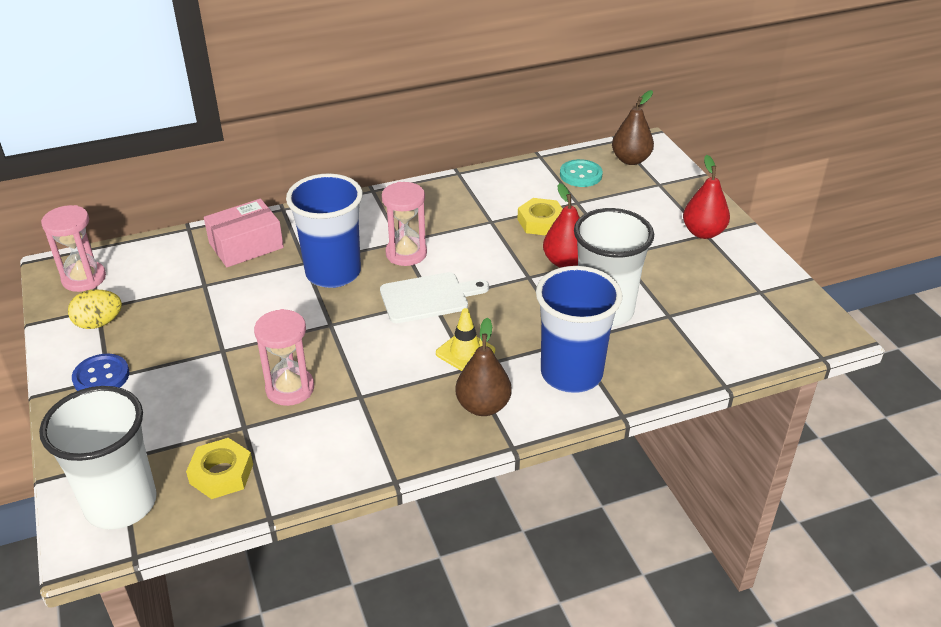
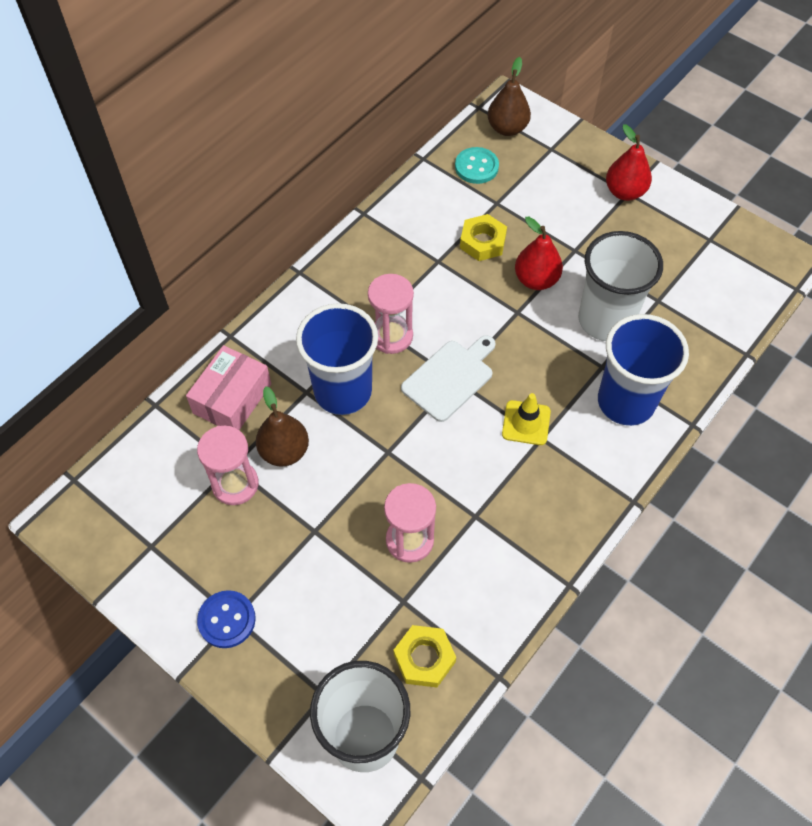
camera: 30 degrees left, 20 degrees up
pink hourglass [41,205,106,292] -> pink hourglass moved to [197,426,259,505]
yellow egg [68,289,122,329] -> none
brown pear [455,317,512,416] -> brown pear moved to [256,387,309,467]

